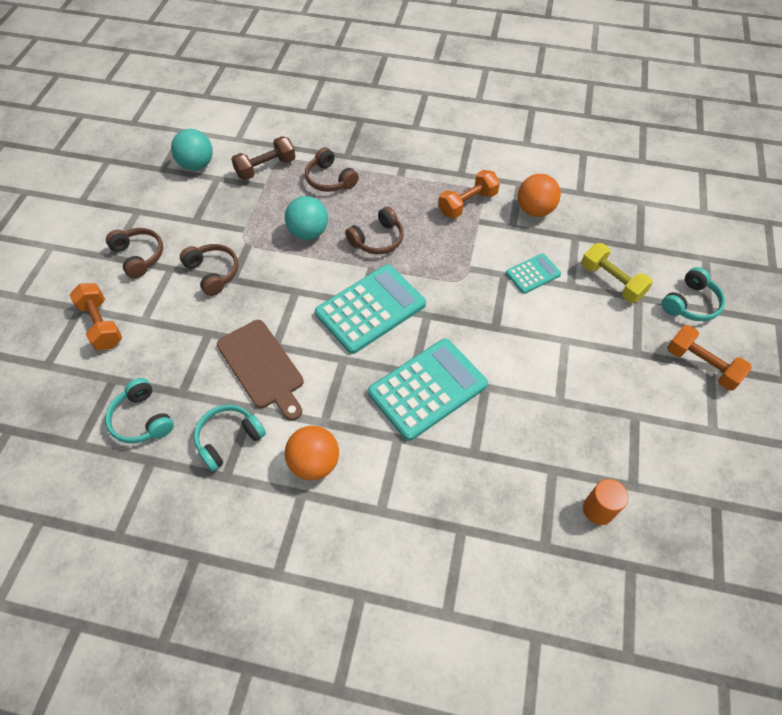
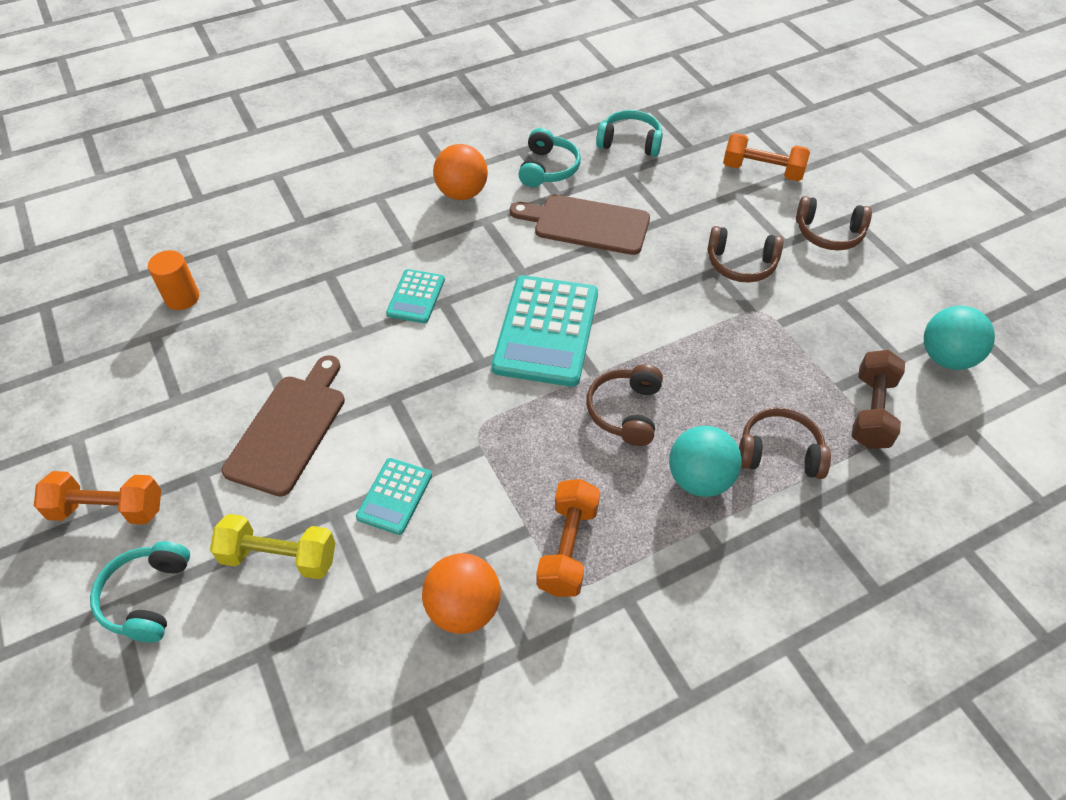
camera: 140 degrees right, 5 degrees down
turquoise ball [285,196,328,240] -> turquoise ball moved to [669,426,742,497]
turquoise calculator [368,338,488,441] -> turquoise calculator [386,269,445,323], size x0.51
none -> brown cutting board [222,355,345,497]

